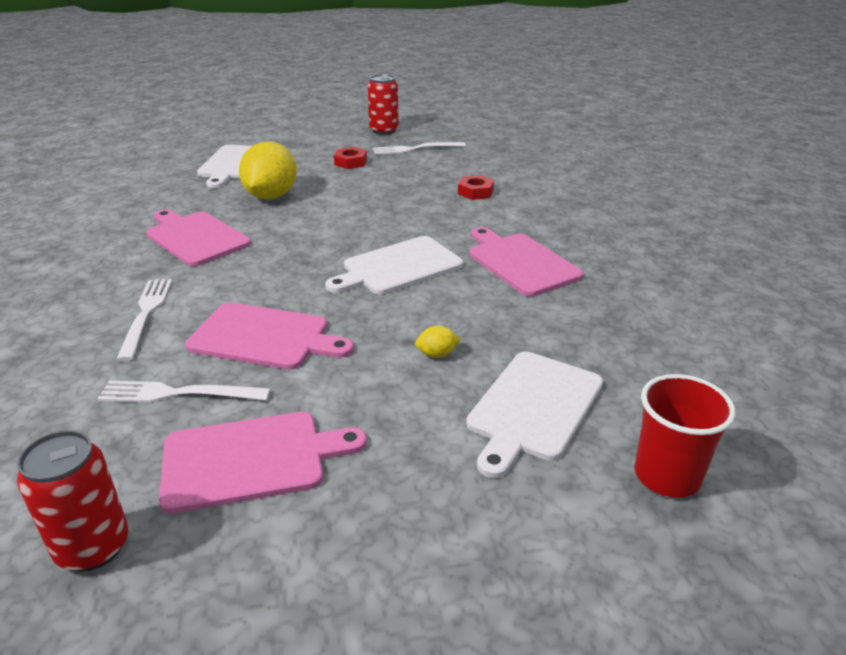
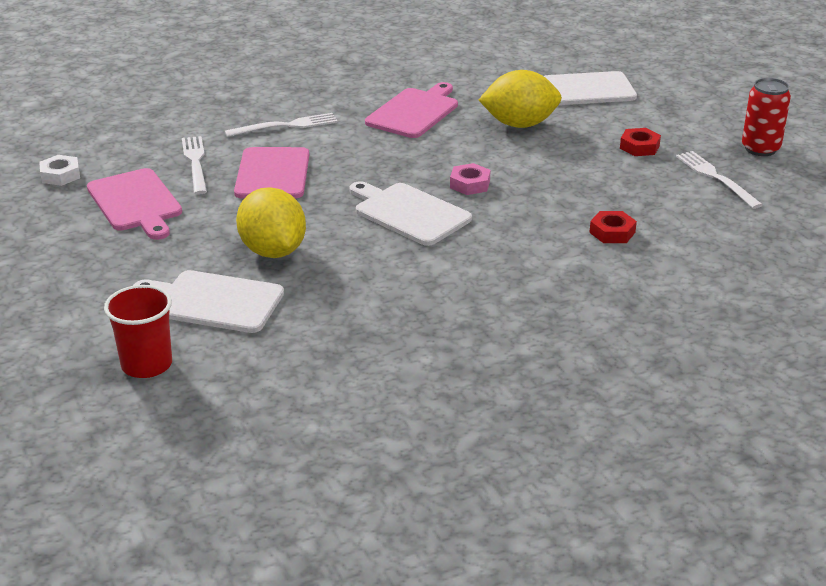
camera: 75 degrees right, 0 degrees up
red can [17,430,129,572] -> white nut [39,155,80,186]
yellow lemon [415,325,461,358] -> yellow lemon [236,187,306,258], size x2.48
pink cutting board [469,227,584,296] -> none
none -> pink nut [450,163,490,195]

